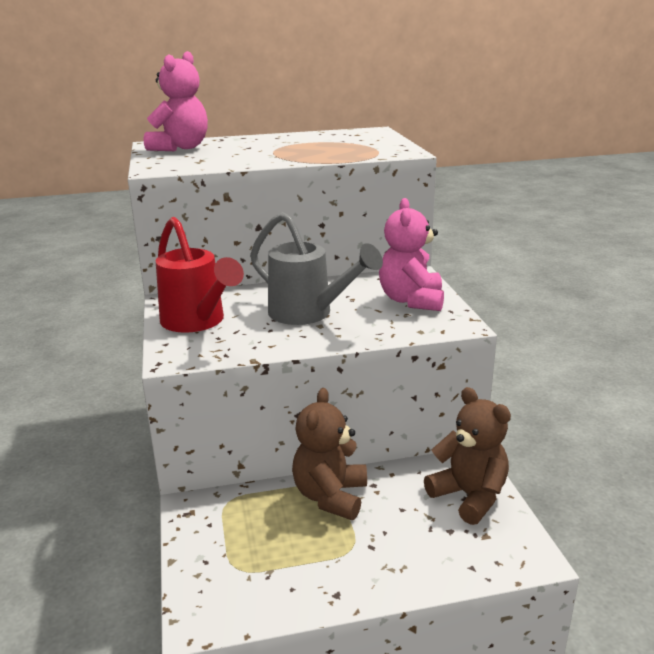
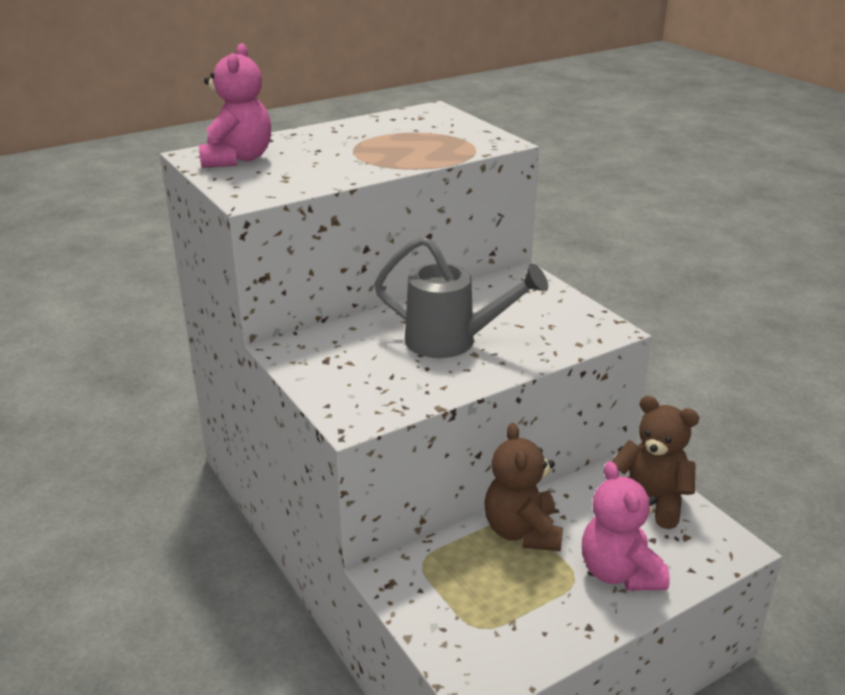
camera: 20 degrees left, 5 degrees up
red watering can [156,217,244,333] -> none
pink teddy bear [379,198,444,311] -> pink teddy bear moved to [582,461,670,591]

